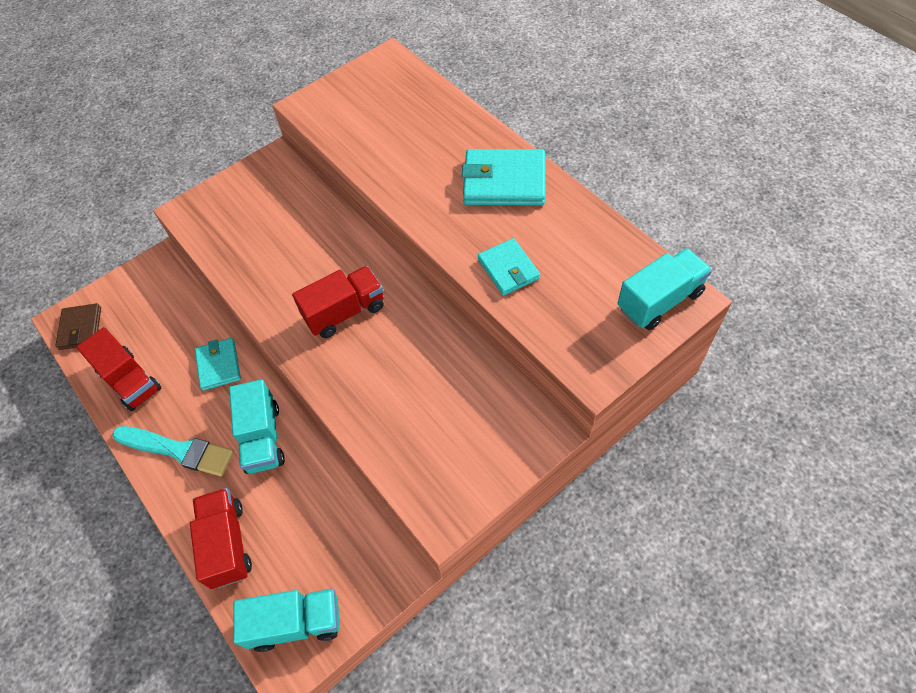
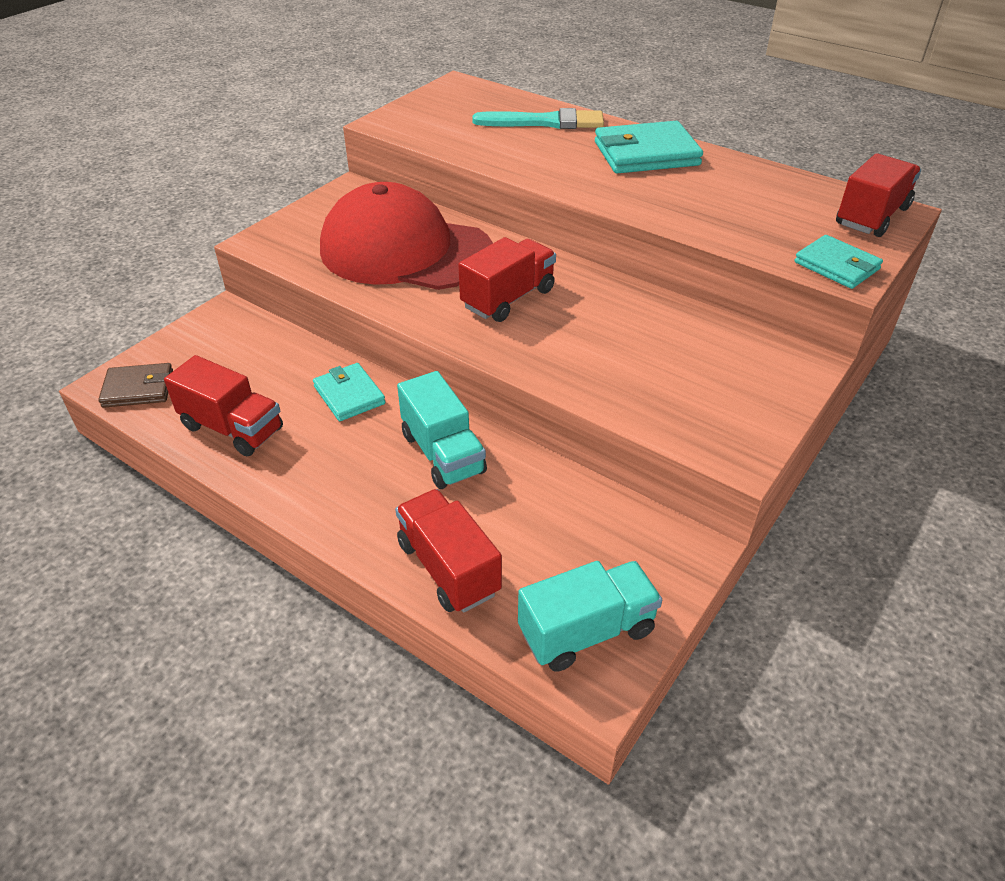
camera: 20 degrees left, 15 degrees down
brown wallet [55,303,101,350] -> brown wallet turned 75 degrees counterclockwise [98,363,173,408]
turquoise brush [112,426,234,476] -> turquoise brush moved to [472,108,604,129]
turquoise wallet [478,238,540,296] -> turquoise wallet moved to [795,235,883,289]
turquoise truck [618,248,712,330] -> red truck [836,153,921,237]
none -> red cap [320,182,493,290]

